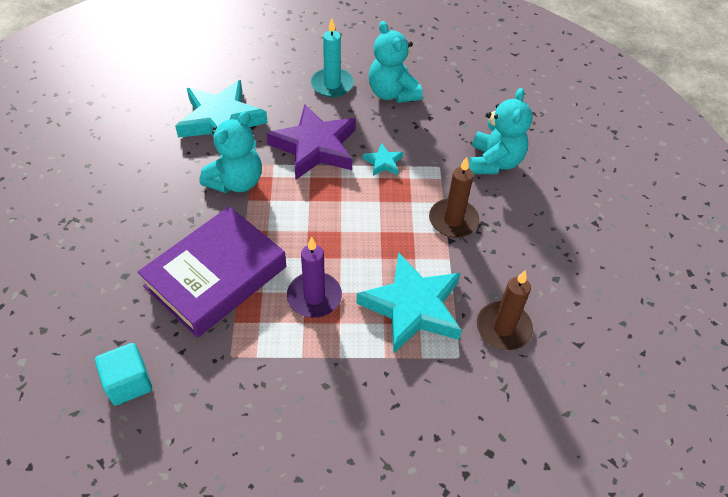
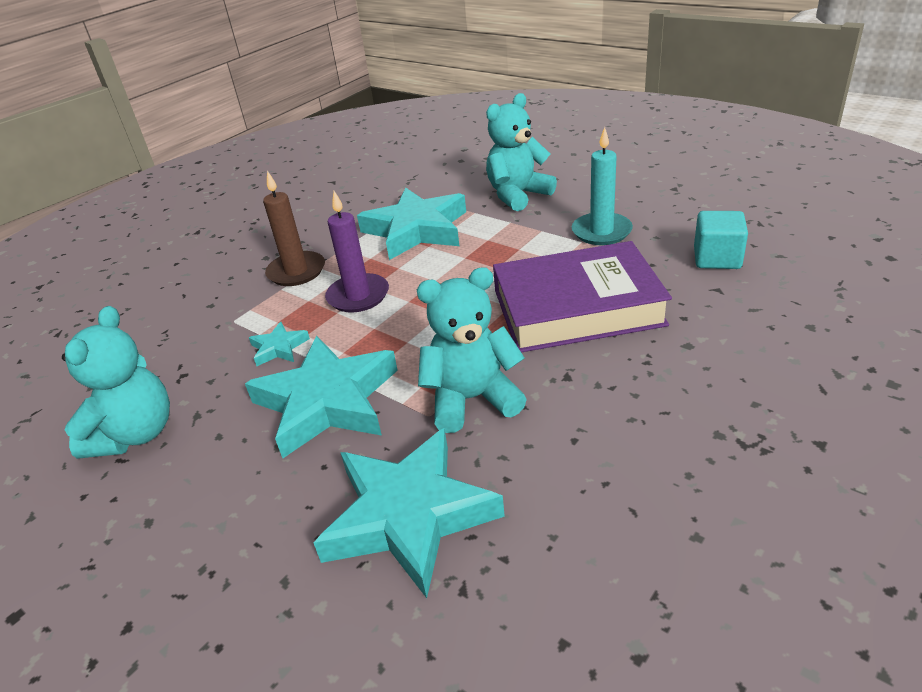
camera: 135 degrees left, 15 degrees down
purple star [266,104,356,180] -> turquoise star [245,336,398,458]
purple candle [287,236,342,318] -> purple candle moved to [325,191,389,312]
turquoise candle [311,19,354,97] -> turquoise candle moved to [572,127,633,245]
turquoise teddy bear [469,88,533,174] -> turquoise teddy bear moved to [486,93,557,211]
brown candle [477,270,533,350] -> none

